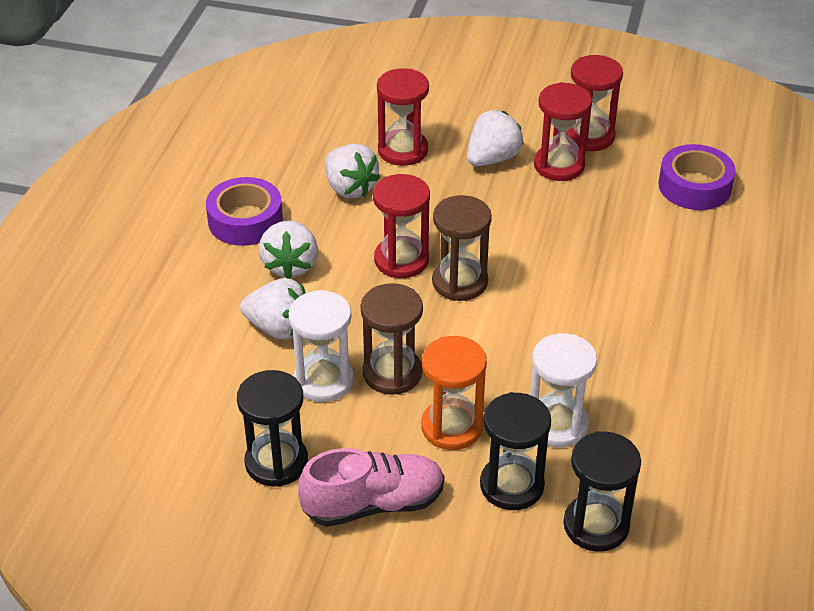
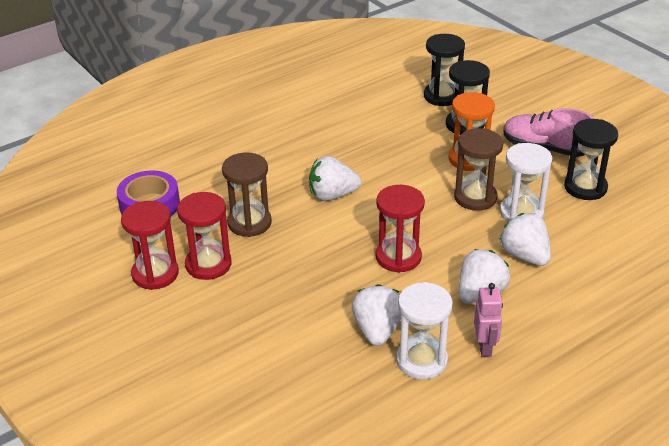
camera: 140 degrees left, 5 degrees down
purple tape [206,177,283,246] -> pink robot [474,283,503,357]
red hourglass [377,68,429,166] -> none
brown hourglass [432,195,492,301] -> brown hourglass moved to [222,152,272,237]
white strawberry [467,110,524,166] -> white strawberry moved to [309,156,361,201]
white hourglass [530,333,597,448] -> white hourglass moved to [396,282,453,380]

